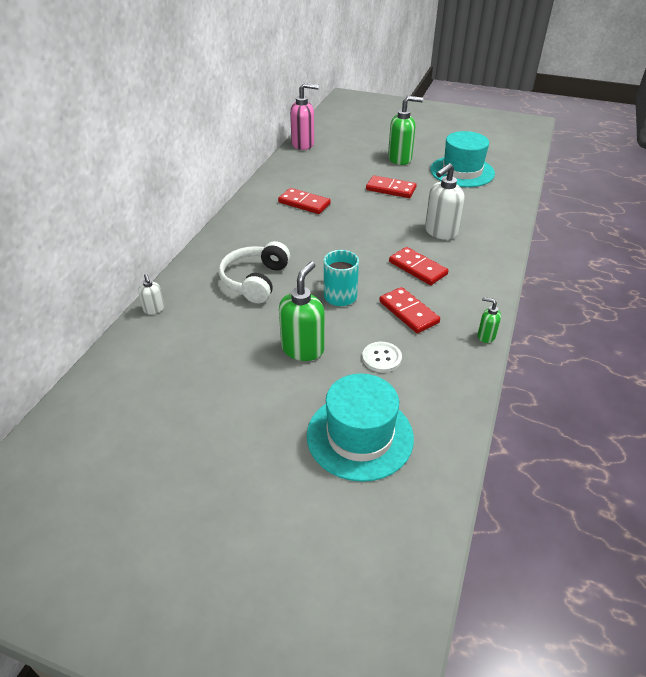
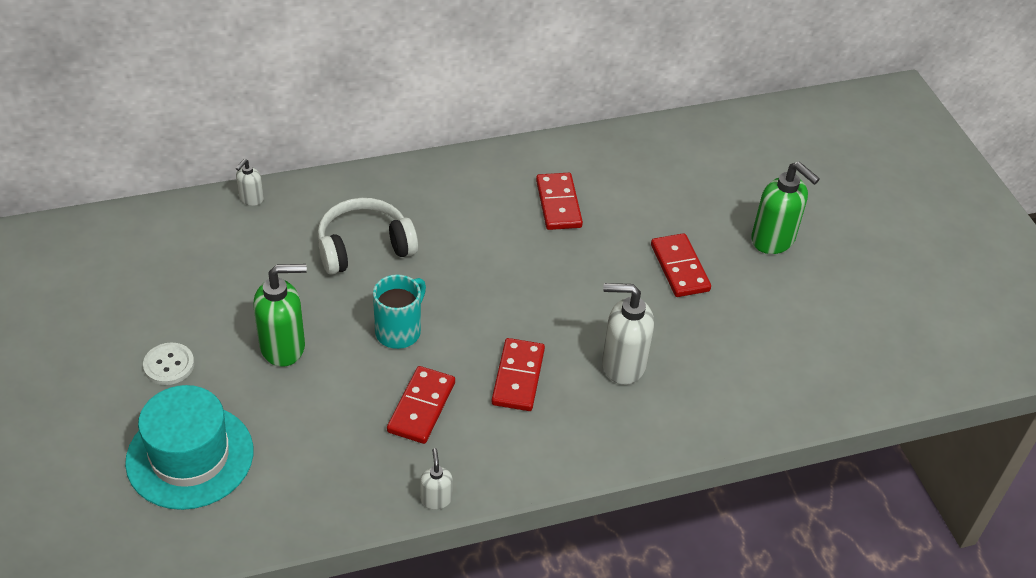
camera: 50 degrees right, 5 degrees up
pink soap dispenser [290,83,319,150] -> none
white button [362,342,402,373] -> white button moved to [143,343,194,385]
turquoise hat [430,131,495,187] -> none
green soap dispenser [478,297,501,343] -> white soap dispenser [420,448,452,509]

